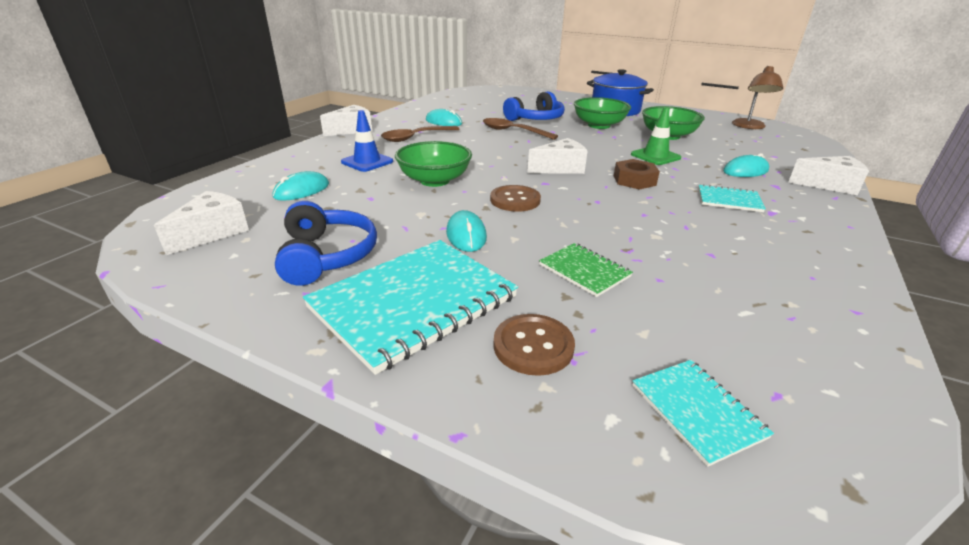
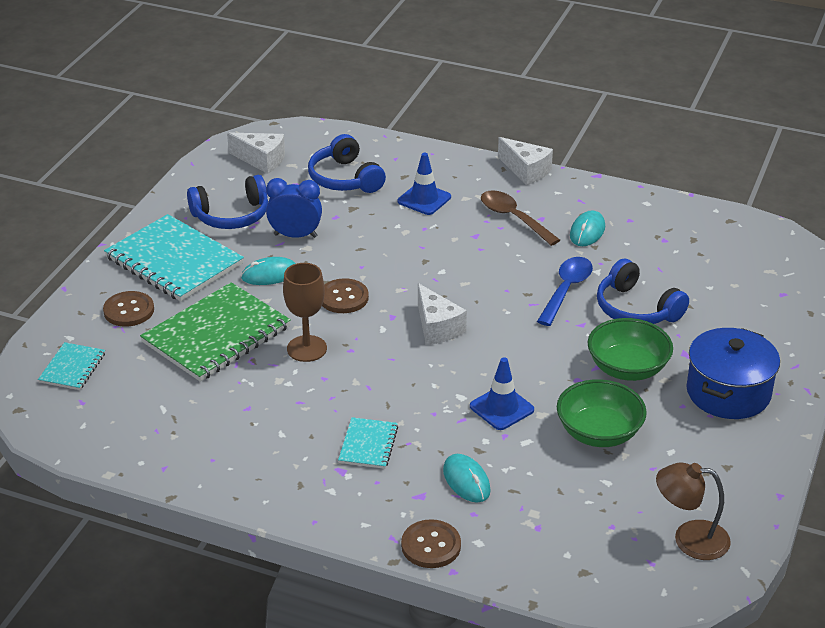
camera: 85 degrees right, 5 degrees up
turquoise mouse [273,171,329,201] -> blue headphones [308,134,386,193]
green bowl [395,141,472,187] -> none
brown spoon [483,118,558,140] -> blue spoon [537,257,593,326]
green notebook [539,243,633,297] -> green notebook [140,282,291,382], size x2.05
brown nut [614,159,660,190] -> none
green traffic cone [631,107,681,165] -> blue traffic cone [470,357,534,430]
turquoise notebook [632,360,774,467] -> turquoise notebook turned 45 degrees counterclockwise [38,342,105,390]
white cheese [788,156,869,195] -> brown button [401,519,461,568]
none -> blue clock [266,178,322,238]
none -> brown goblet [283,263,327,362]

